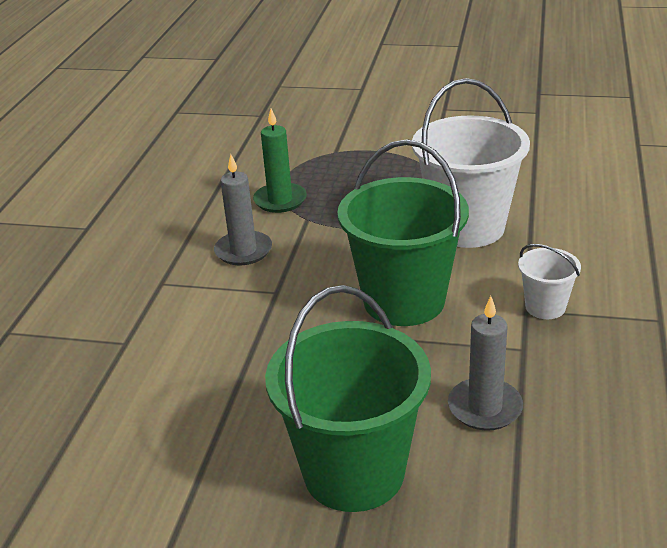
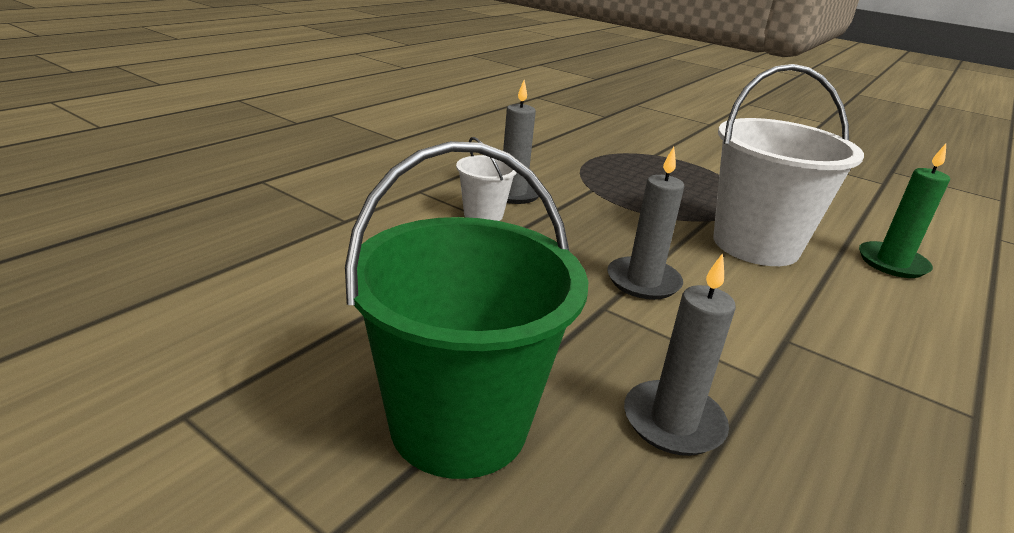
camera: 20 degrees right, 5 degrees down
green candle [253,109,307,213] -> green candle moved to [859,144,950,278]
green bucket [337,140,469,326] -> grey candle [607,147,684,300]
white bucket [518,244,581,319] -> white bucket moved to [456,137,517,221]

